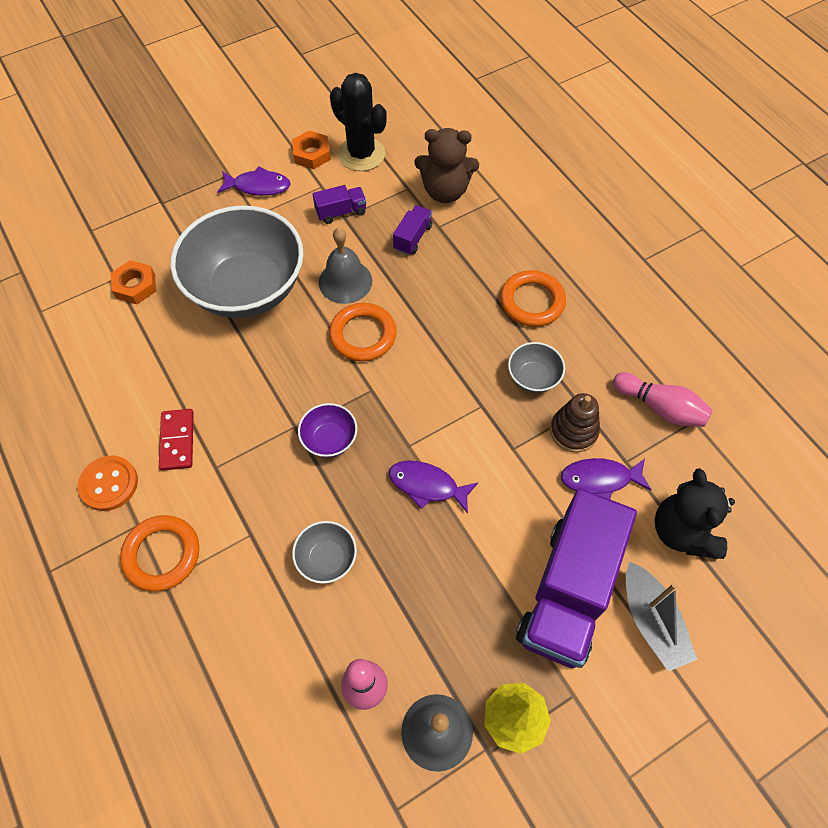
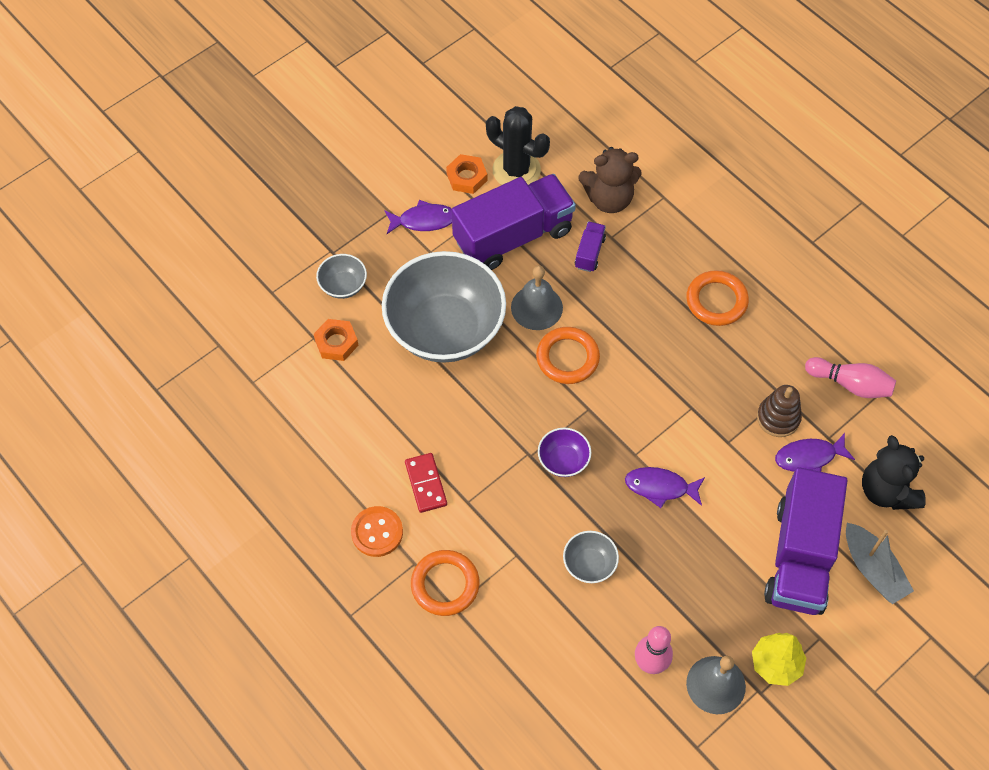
camera: 10 degrees left, 0 degrees up
purple truck [313,185,366,224] -> purple truck [452,174,576,270], size x2.37
grey bowl [508,342,565,393] -> grey bowl moved to [316,254,367,299]

